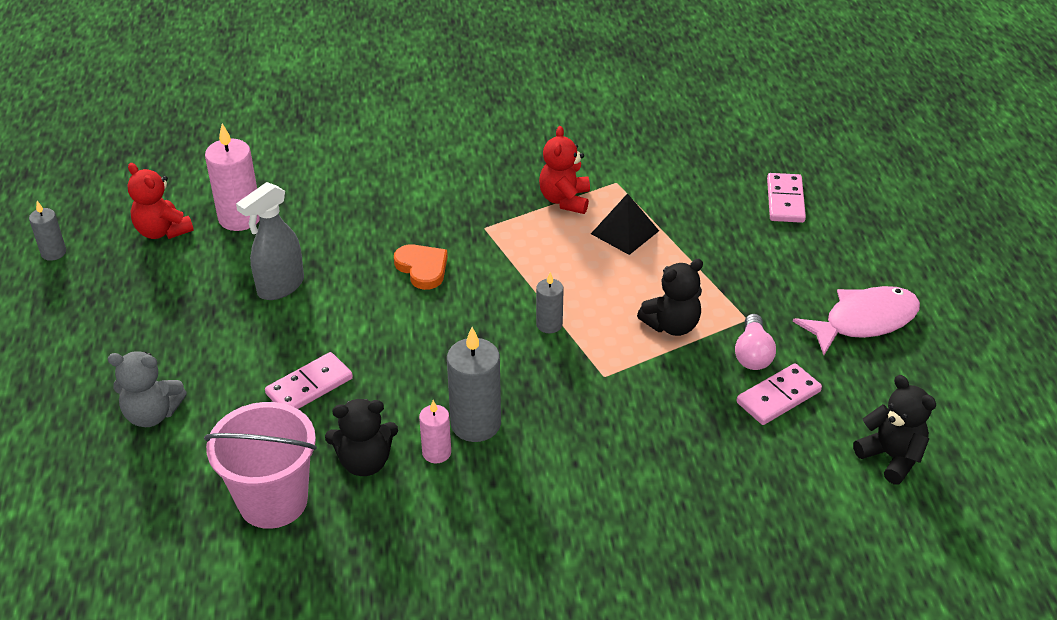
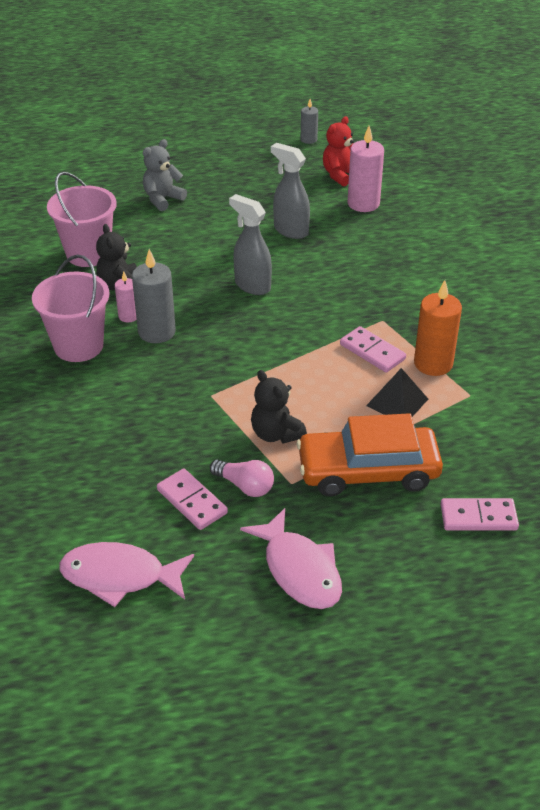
camera: 85 degrees right, 0 degrees up
grey teddy bear [108,351,187,427] -> grey teddy bear turned 45 degrees clockwise [143,139,187,211]
pink domino [265,352,353,409] -> pink domino moved to [340,326,406,373]
orange heart [394,244,448,290] -> none
grey candle [536,272,564,333] -> none
red teddy bear [539,126,590,214] -> orange candle [414,280,462,376]
pink light bulb [735,314,776,370] -> pink light bulb turned 150 degrees counterclockwise [210,460,274,497]
black teddy bear [853,375,936,484] -> pink fish [59,542,194,607]
none -> pink bucket [32,254,110,362]
none -> grey spray bottle [229,194,272,295]
none -> orange car [296,413,443,496]

